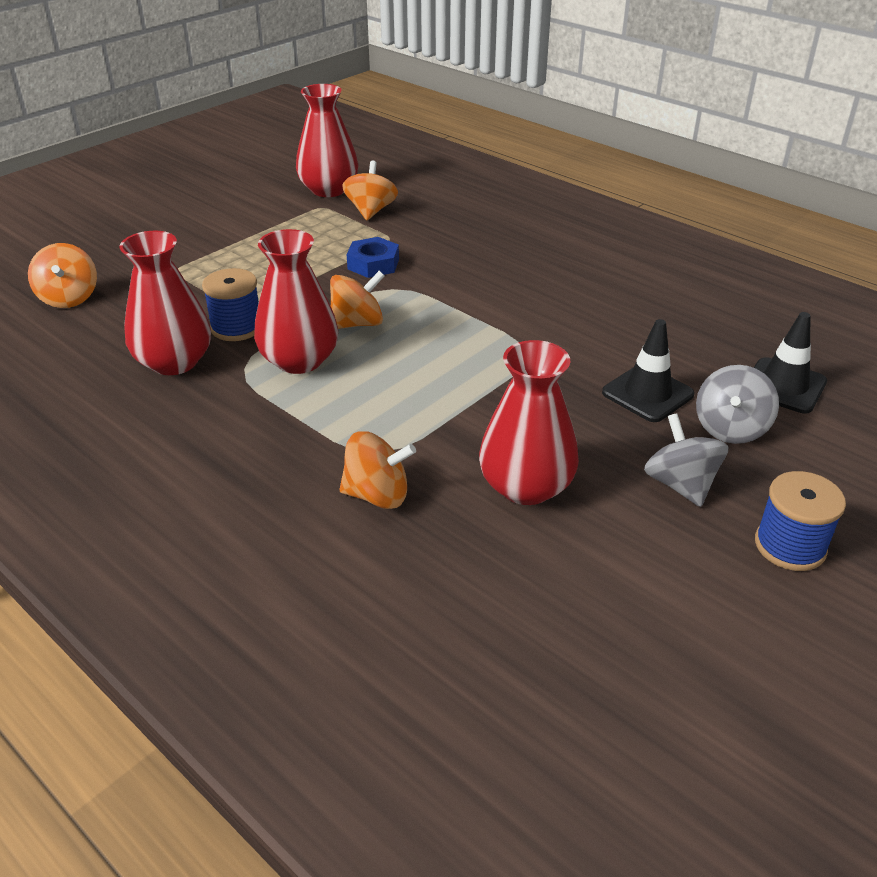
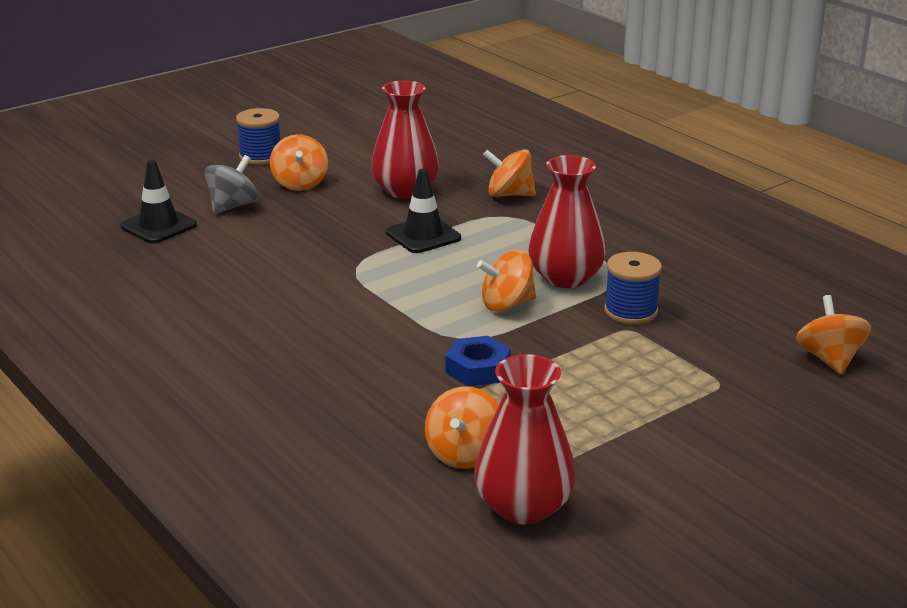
camera: 170 degrees left, 10 degrees down
red vase [119,231,211,375] -> none
black traffic cone [602,319,694,422] -> black traffic cone moved to [386,169,461,253]
grey spinning top [644,413,728,507] -> orange spinning top [270,134,328,191]

